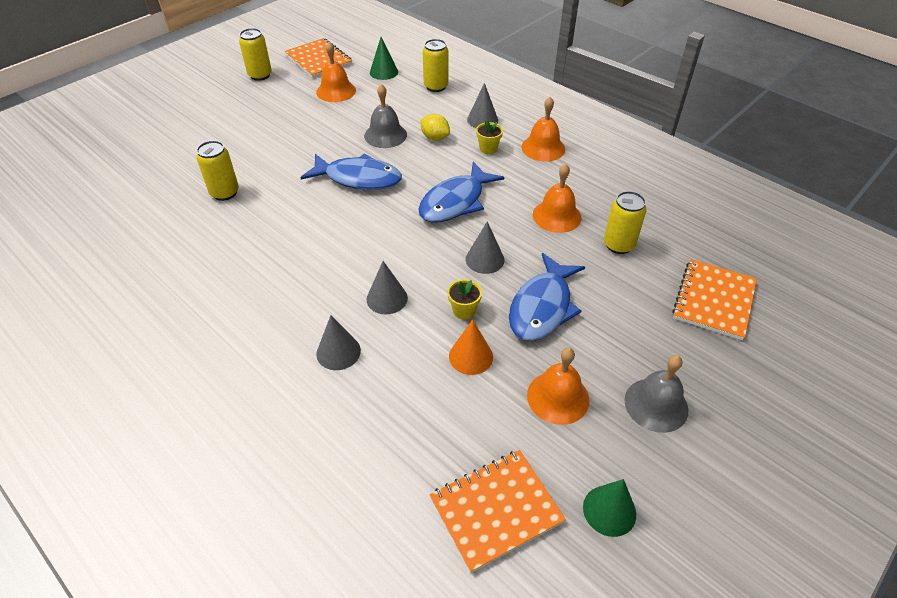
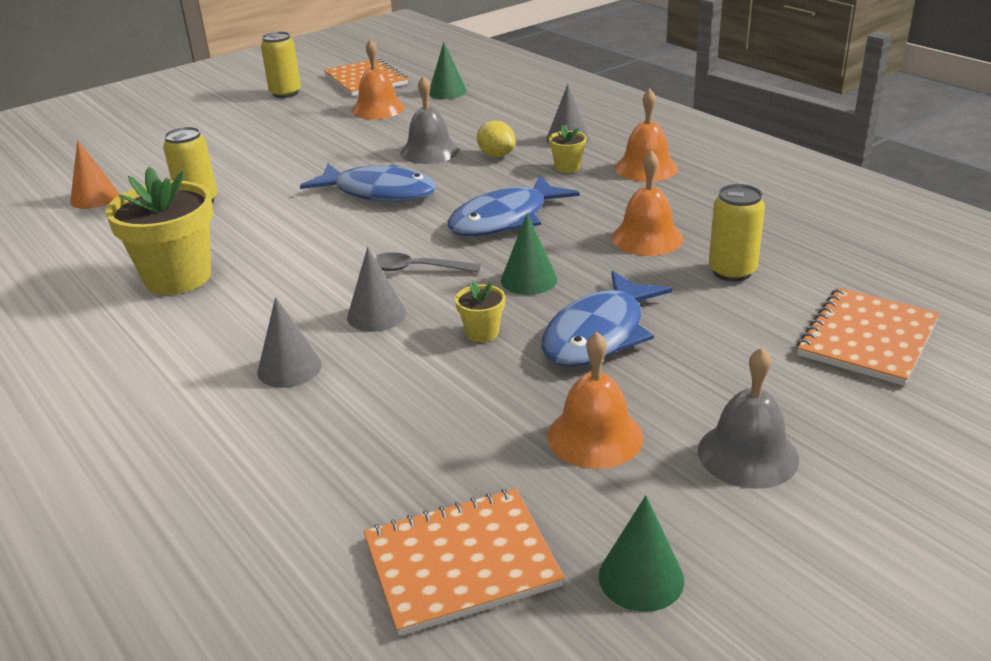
camera: 10 degrees right, 15 degrees down
yellow can [423,39,448,92] -> none
orange cone [449,319,493,375] -> orange cone moved to [70,140,119,209]
grey cone [466,221,504,274] -> green cone [501,213,557,295]
none -> yellow flower pot [105,167,213,295]
none -> grey spoon [374,252,481,273]

